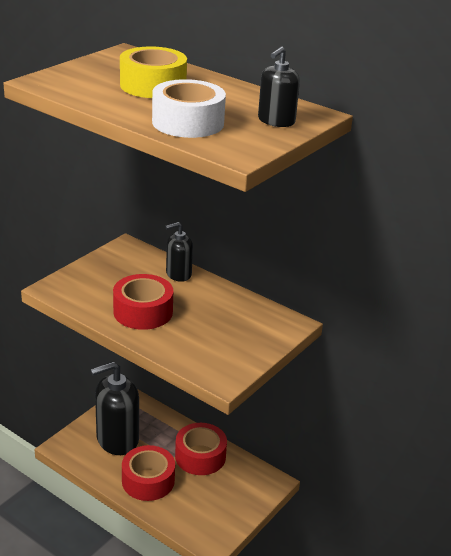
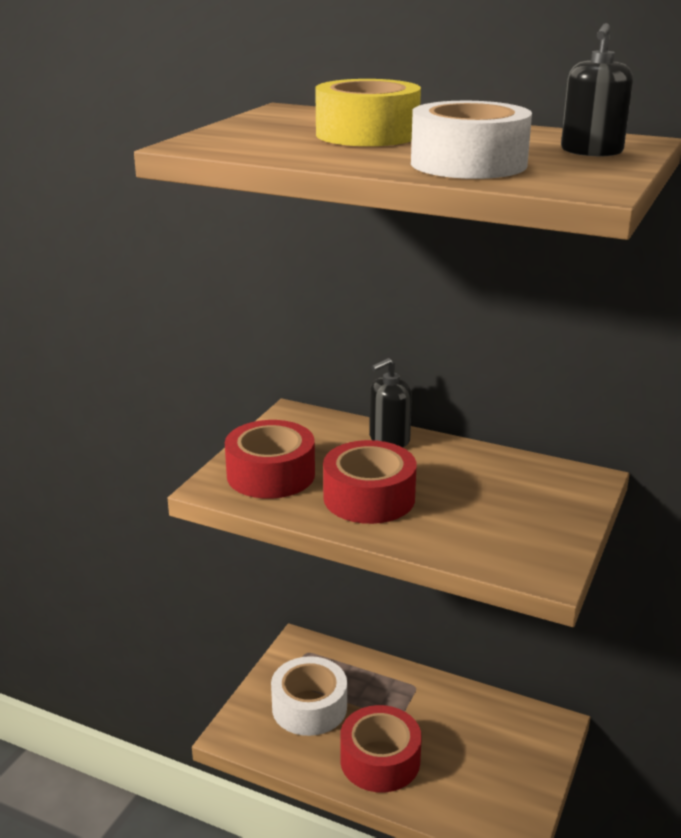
camera: 10 degrees left, 5 degrees down
black soap dispenser [91,361,139,455] -> white tape [271,656,347,736]
red tape [175,423,227,475] -> red tape moved to [225,420,315,499]

